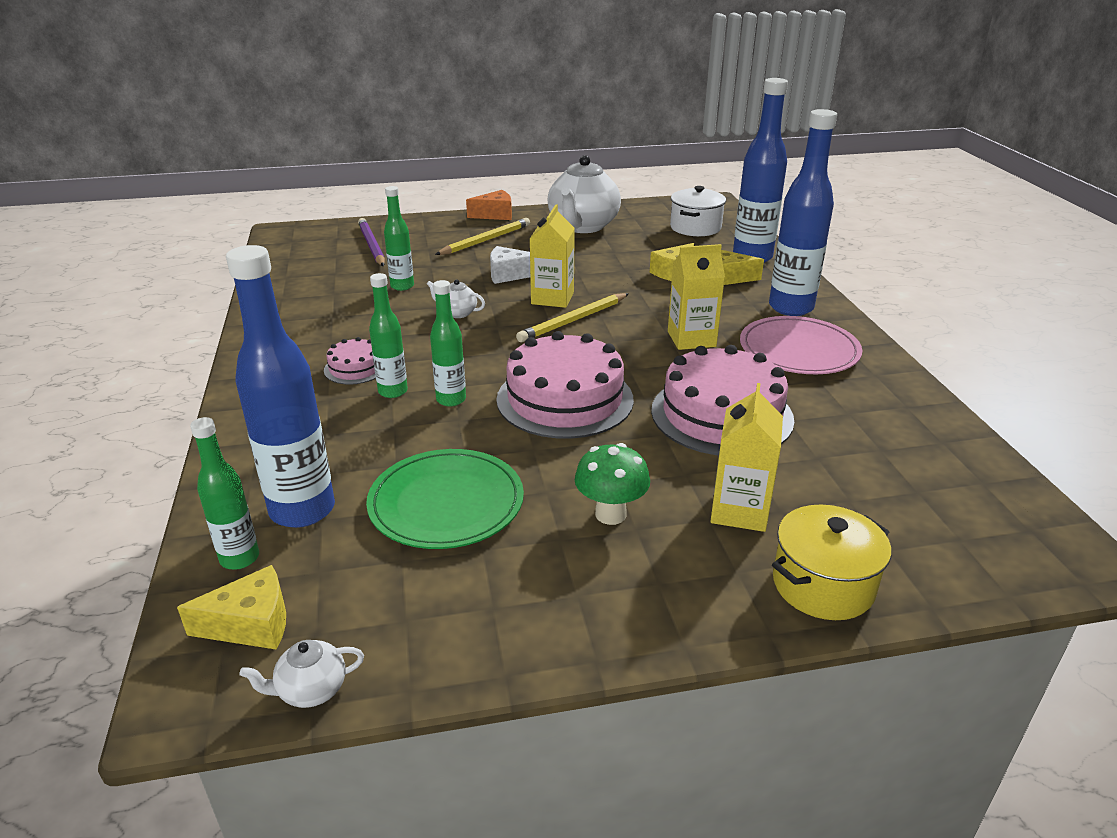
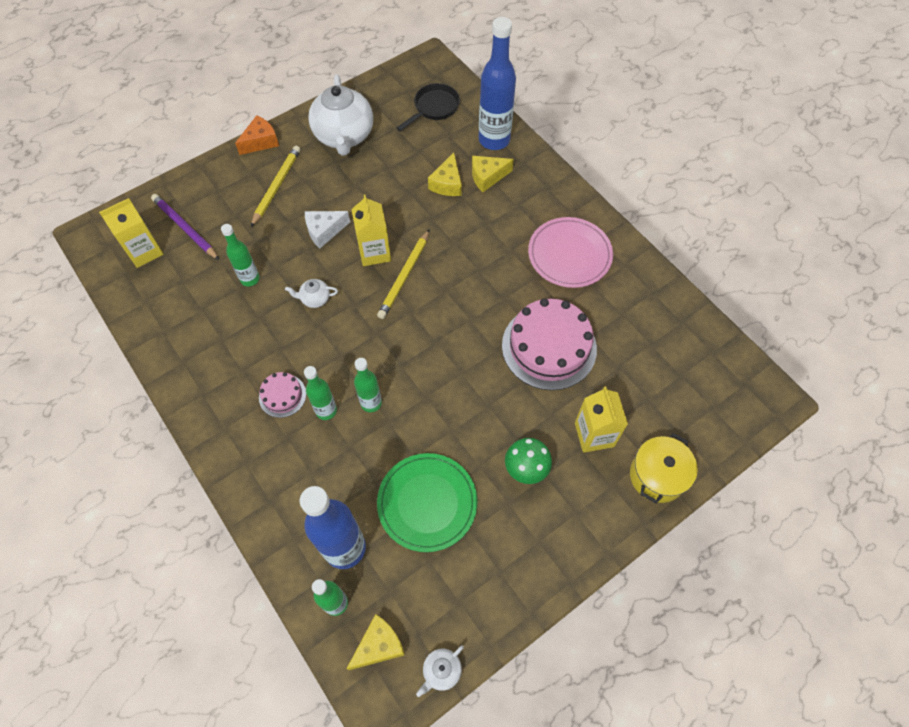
camera: 25 degrees left, 30 degrees up
pink cake [496,331,634,439] -> none
yellow carton [668,244,725,350] -> yellow carton moved to [99,198,163,268]
white pot [670,186,726,236] -> black pan [397,83,460,131]
blue bottle [769,109,837,316] -> none

